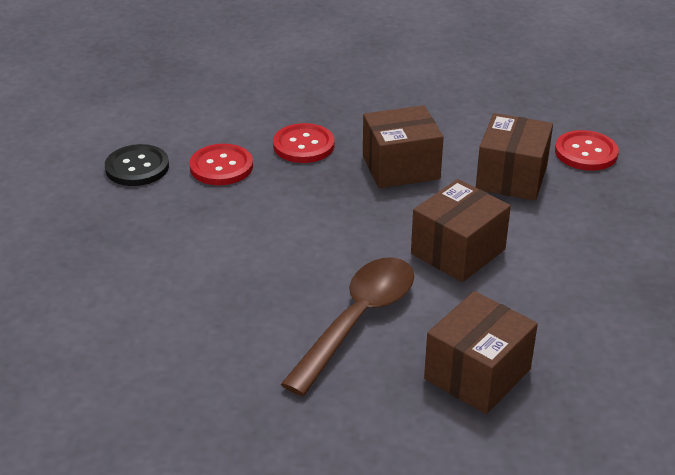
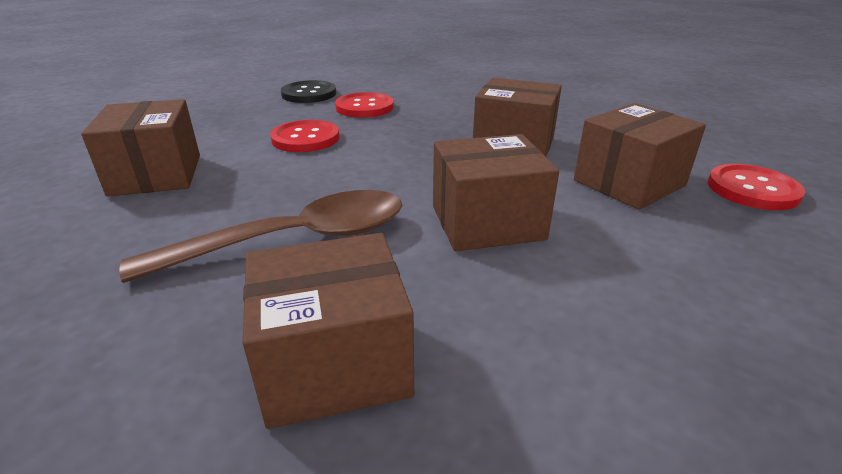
camera: 35 degrees right, 5 degrees down
red button [273,123,335,163] -> red button moved to [270,120,340,152]
none -> brown box [81,99,200,197]

